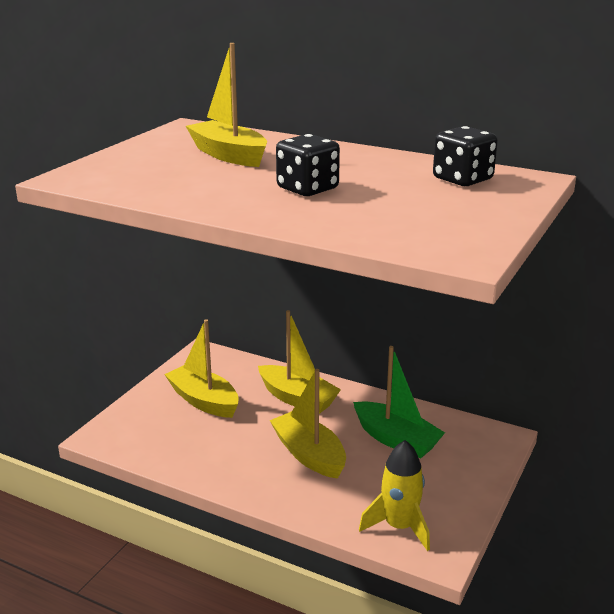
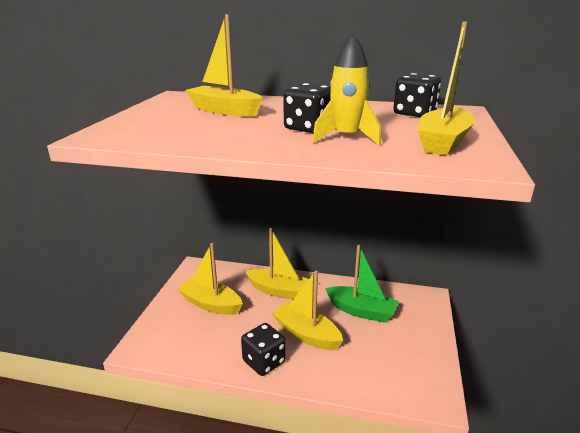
camera: 15 degrees left, 0 degrees up
yellow rocket [359,440,430,551] -> yellow rocket moved to [312,34,381,146]
none -> black dice [241,323,286,376]
none -> yellow boat [418,21,475,156]

